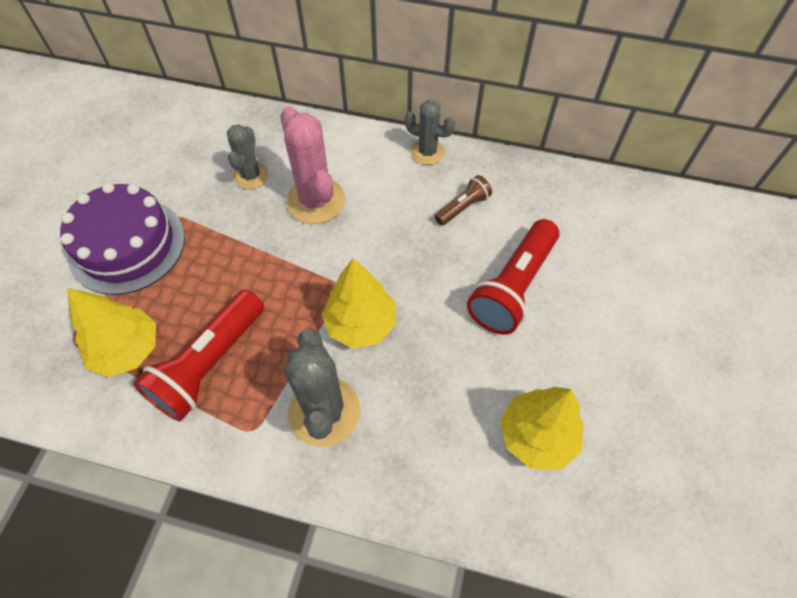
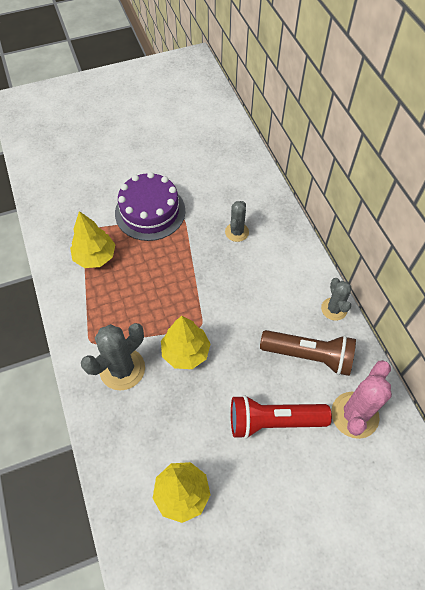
camera: 55 degrees right, 0 degrees up
red flashlight [133,290,264,421] -> none
grey cactus [227,124,269,189] -> grey cactus turned 45 degrees counterclockwise [225,201,249,242]
pink cactus [280,106,345,224] -> pink cactus moved to [331,360,392,439]
brown flashlight [435,175,492,226] -> brown flashlight [260,330,356,376], size x1.95

